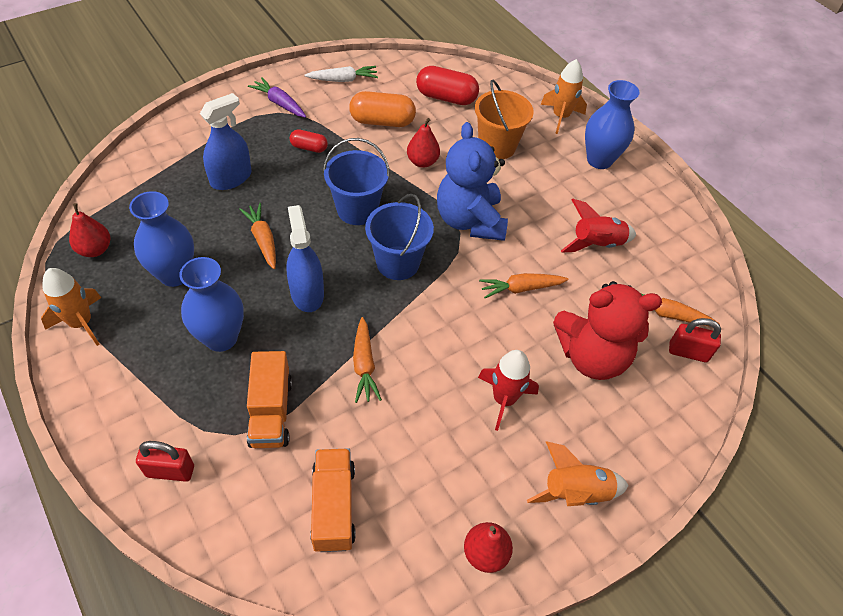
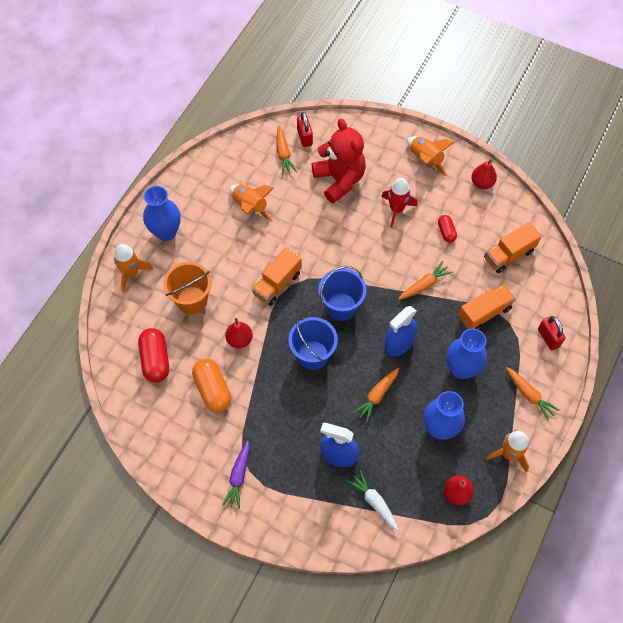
camera: 115 degrees left, 10 degrees up
red capsule [290,129,328,153] -> red capsule moved to [438,215,457,243]
white carrot [305,66,378,82] -> white carrot moved to [347,470,399,531]
blue teddy bear [437,122,508,241] -> orange truck [252,247,302,306]
orange carrot [479,273,569,298] -> orange carrot moved to [506,367,560,421]
red rocket [561,199,636,252] -> orange rocket [230,184,273,222]

